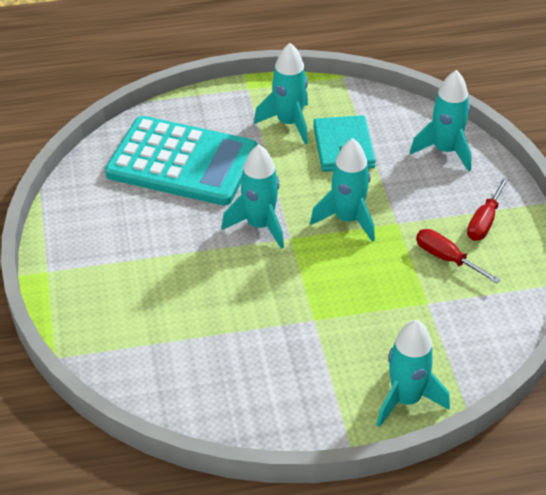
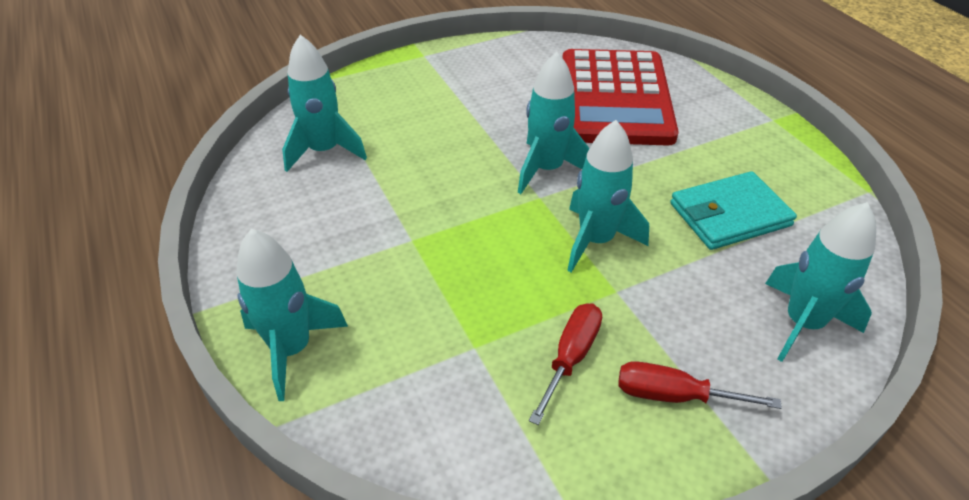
camera: 75 degrees right, 0 degrees up
turquoise calculator [105,116,257,206] -> red calculator [562,49,679,146]
turquoise rocket [254,43,308,144] -> turquoise rocket moved to [282,35,367,172]

